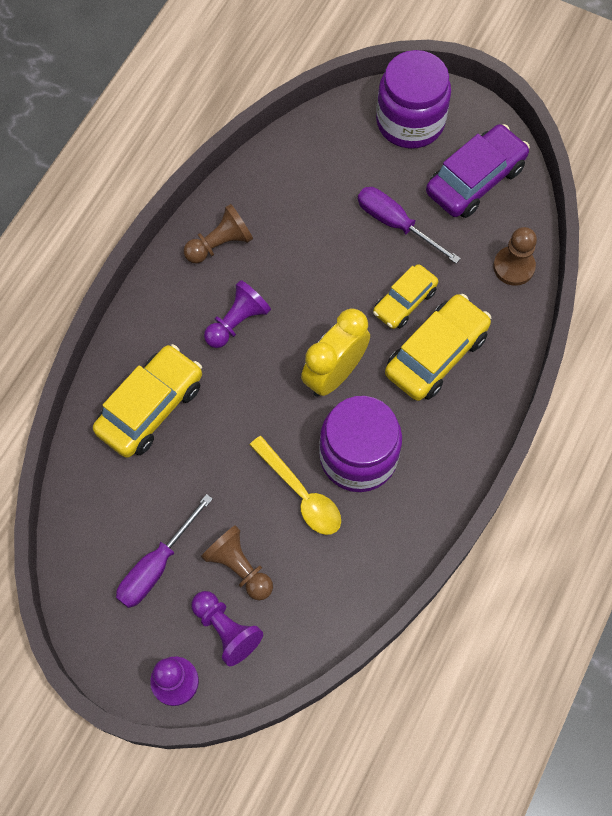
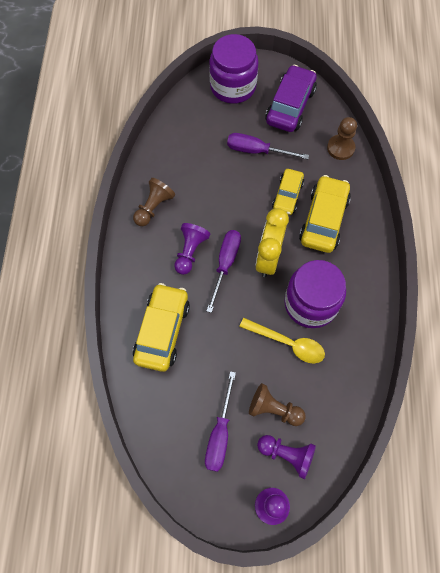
camera: 25 degrees left, 0 degrees up
none -> purple screwdriver [207,230,241,313]

